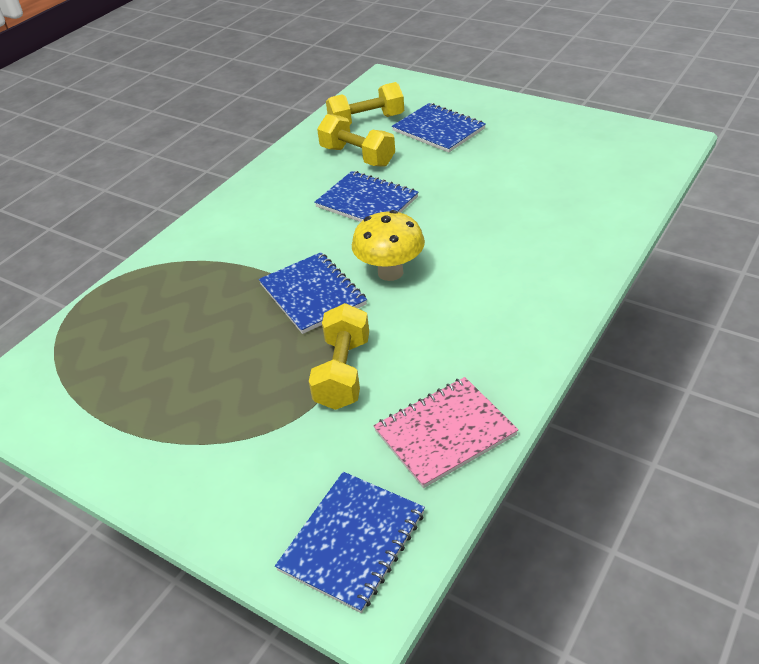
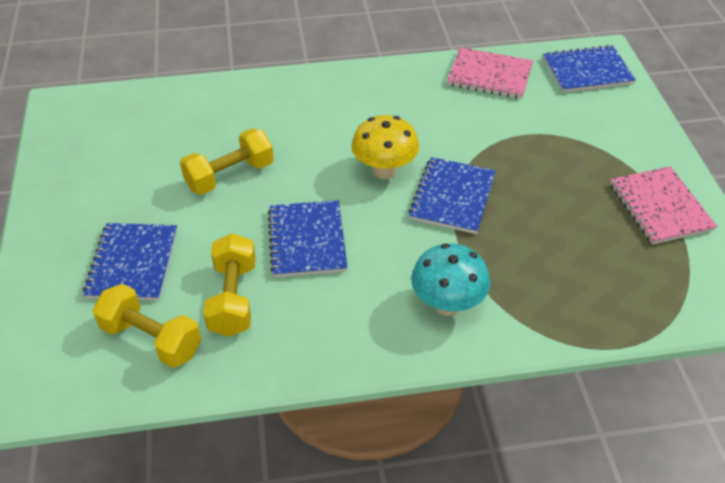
camera: 135 degrees left, 5 degrees up
yellow dumbbell [309,303,369,410] -> yellow dumbbell moved to [180,128,274,195]
none -> turquoise mushroom [411,243,490,316]
none -> pink notebook [610,166,717,244]

